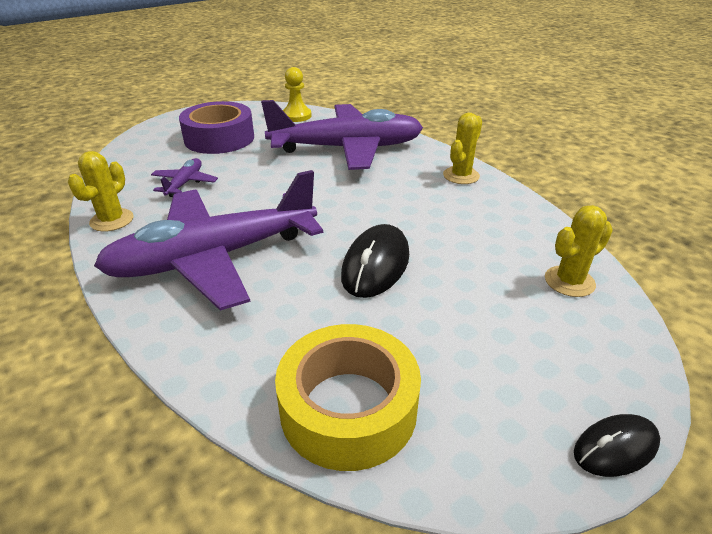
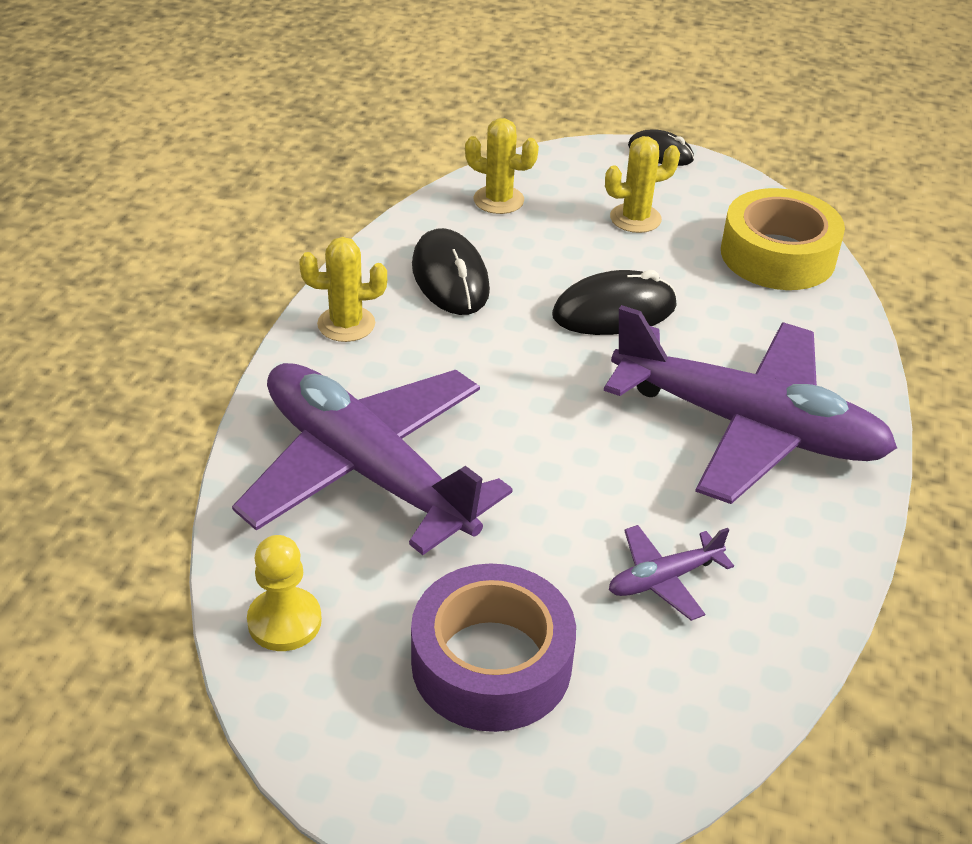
camera: 130 degrees left, 5 degrees up
yellow cactus [68,151,134,232] -> yellow cactus moved to [605,136,680,233]
none -> black mouse [412,228,490,315]

